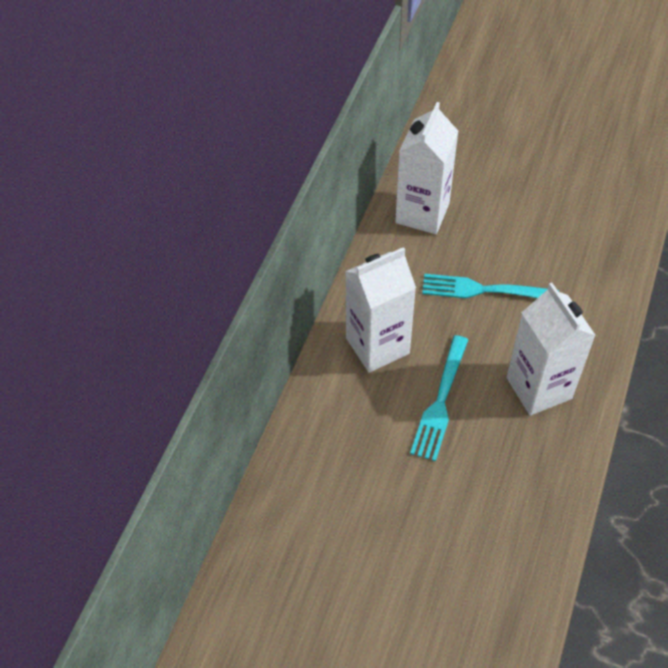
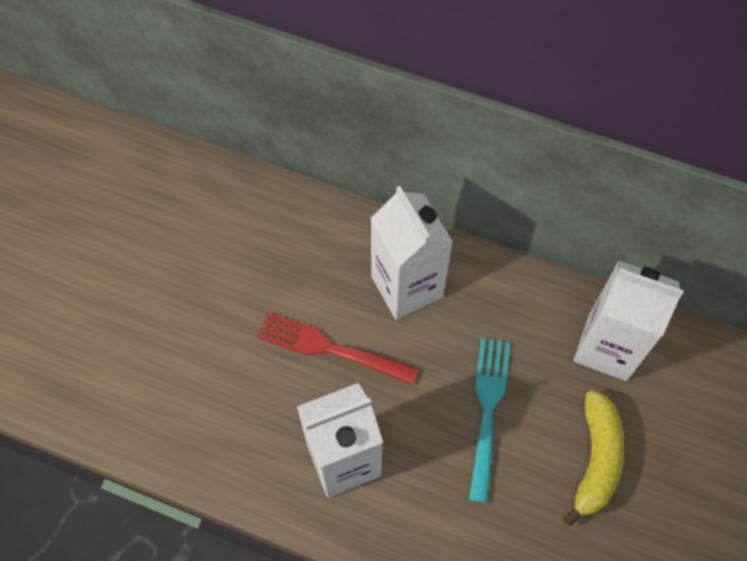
camera: 90 degrees right, 10 degrees up
turquoise fork [410,335,468,461] -> red fork [257,312,418,385]
none -> yellow banana [563,390,624,526]

